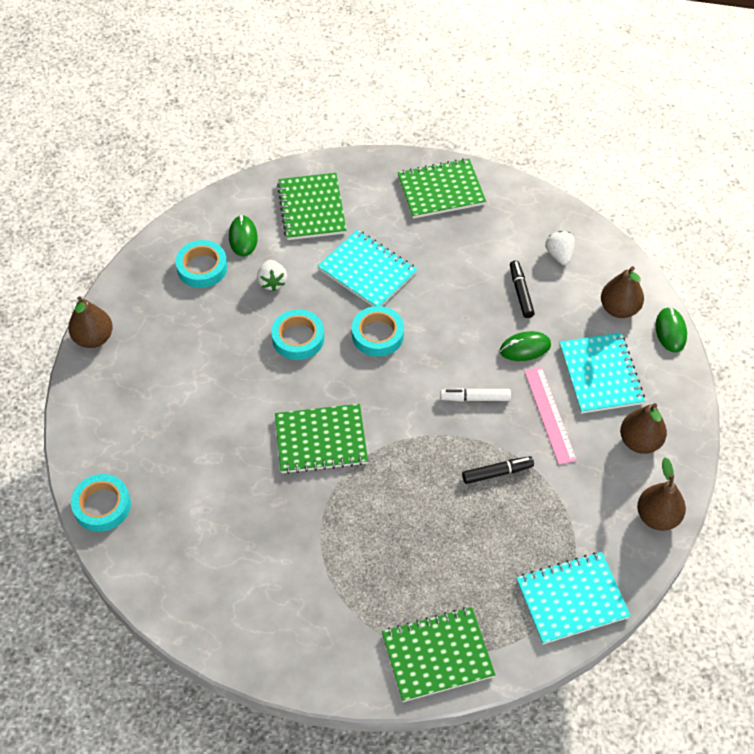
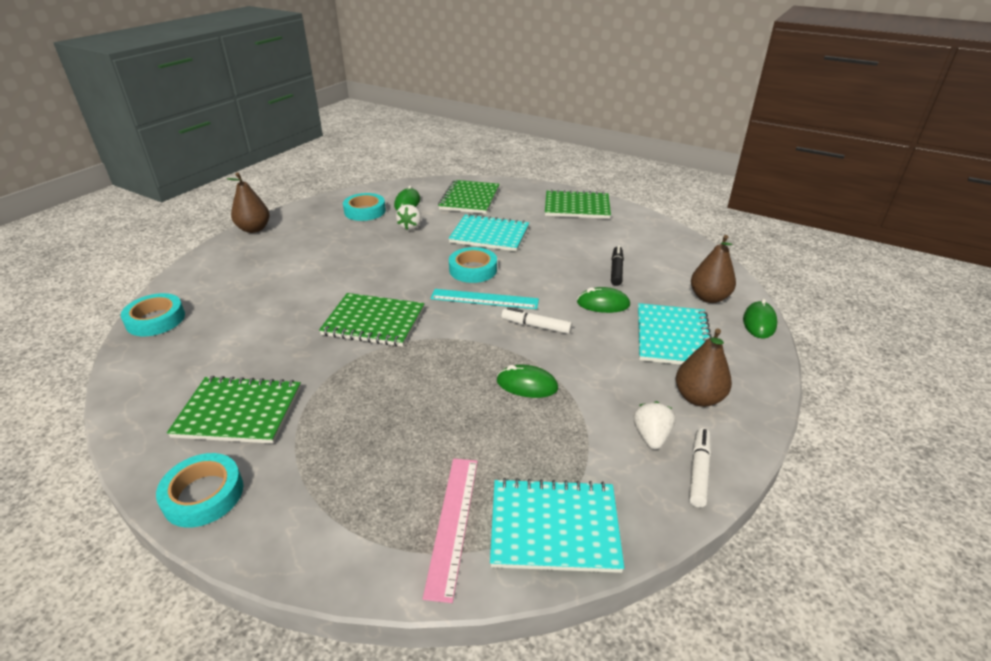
camera: 20 degrees right, 20 degrees down
turquoise tape [271,309,324,360] -> turquoise tape moved to [156,453,243,528]
turquoise notebook [318,230,417,306] -> turquoise notebook turned 45 degrees counterclockwise [449,214,529,252]
green notebook [382,607,495,702] -> green notebook moved to [167,376,301,444]
black marker [462,456,534,484] -> green mouse [497,365,558,398]
pink ruler [524,367,577,465] -> pink ruler moved to [423,458,478,603]
white strawberry [545,231,575,265] -> white strawberry moved to [634,401,675,449]
brown pear [637,457,686,531] -> white marker [689,428,711,508]
none -> turquoise ruler [430,289,539,309]

